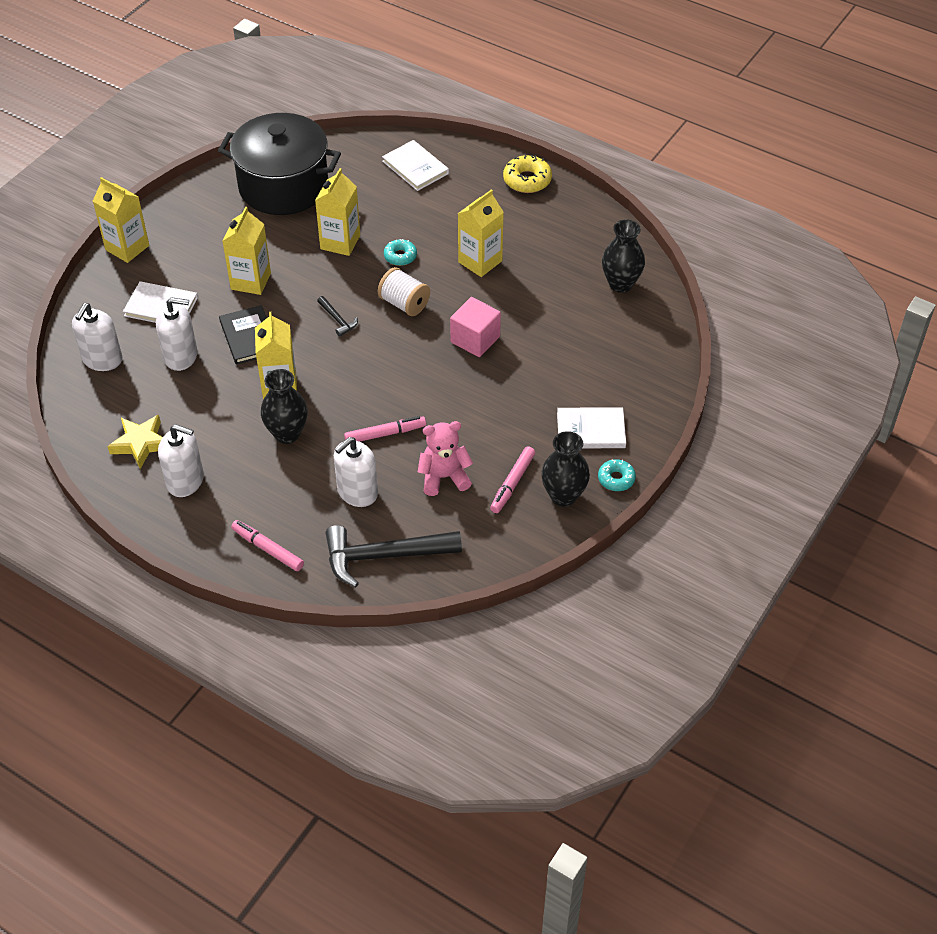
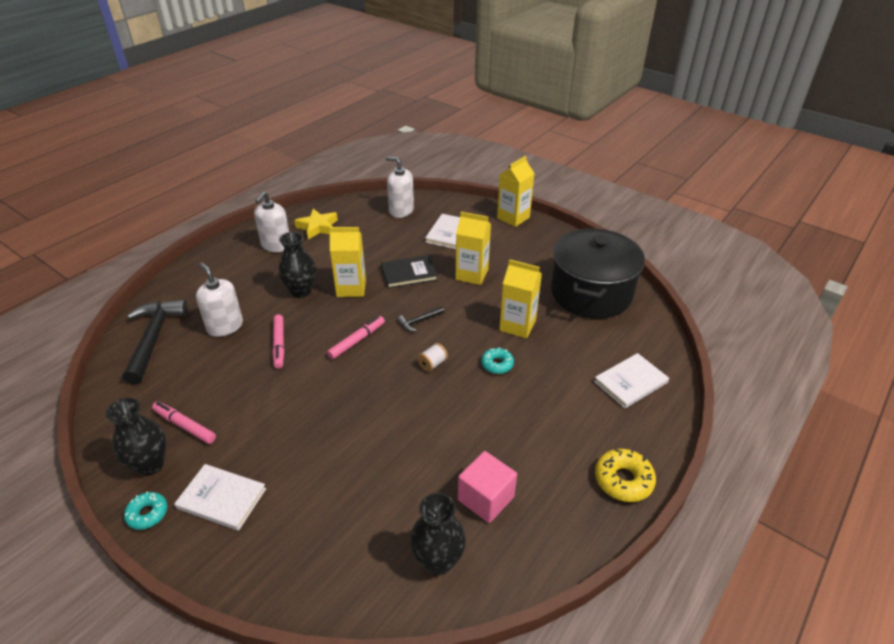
camera: 95 degrees right, 10 degrees down
white soap dispenser [156,297,197,371] -> none
pink marker [231,520,304,571] -> pink marker moved to [327,316,385,359]
white spool [378,267,430,316] -> white spool [417,343,448,372], size x0.61
pink teddy bear [418,421,473,496] -> none
pink cube [450,297,501,357] -> pink cube moved to [458,451,517,523]
yellow carton [458,190,504,277] -> none
white book [557,407,626,448] -> white book turned 75 degrees counterclockwise [174,464,266,531]

